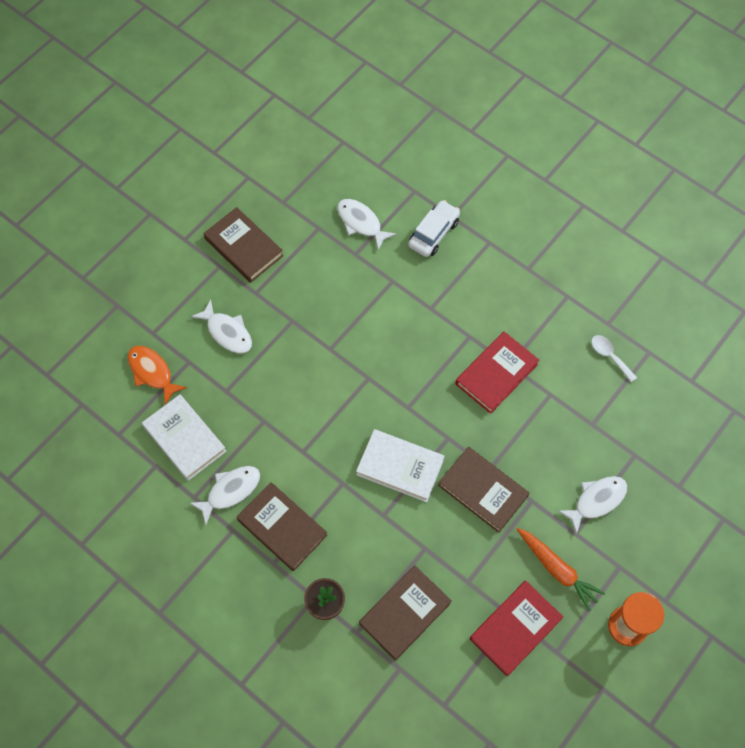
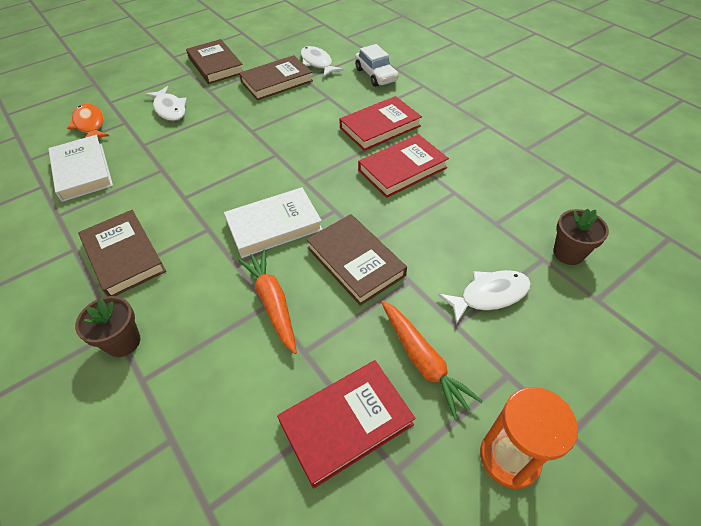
camera: 15 degrees right, 15 degrees down
white fish [190,466,260,525] -> none
white book [356,429,445,502] -> white book turned 60 degrees counterclockwise [224,187,323,258]
brown book [359,566,452,661] -> brown book moved to [239,55,313,100]
white car [408,200,460,257] -> white car turned 105 degrees clockwise [355,44,399,87]
white spoon [591,335,637,382] -> none
none -> orange carrot [238,250,297,354]
none -> red book [339,96,422,151]
none -> brown flower pot [553,209,609,265]

